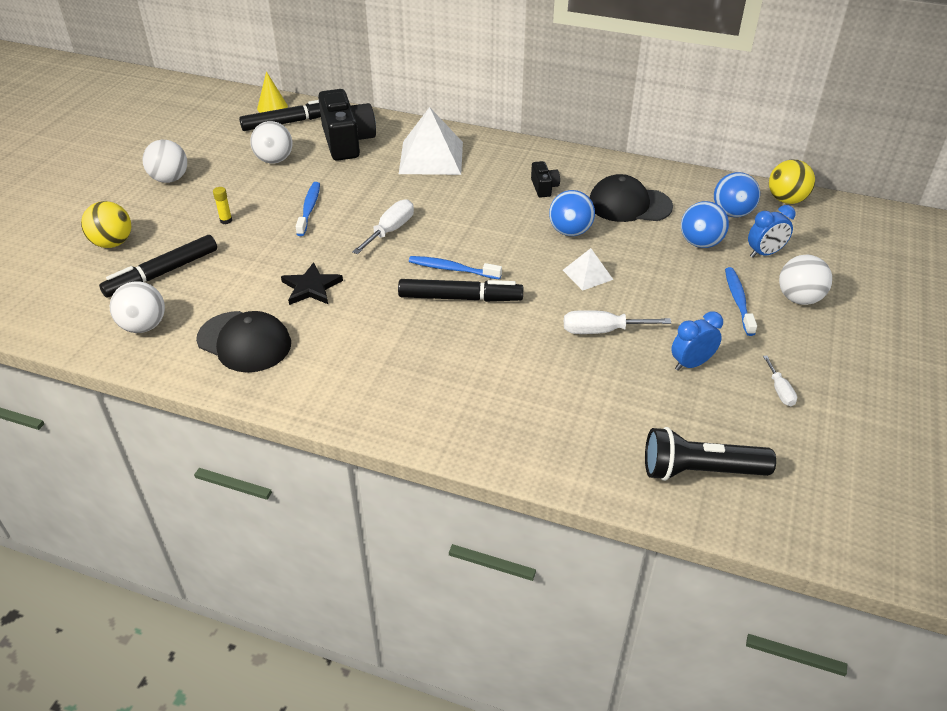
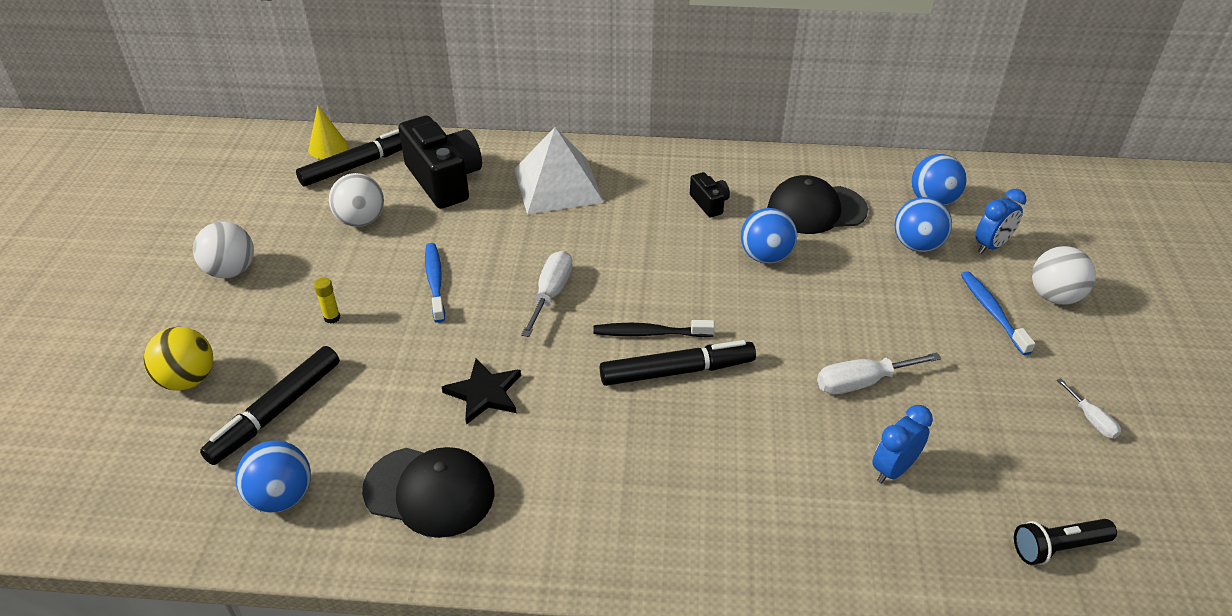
camera: 15 degrees left, 0 degrees up
white ball [110,281,165,333] -> blue ball [235,441,311,513]
blue toothbrush [409,256,502,280] -> black toothbrush [593,320,715,337]
white pyramid [563,248,613,291] -> none
black flashlight [645,427,776,481] -> black flashlight [1014,519,1117,565], size x0.66
blue clock [671,311,723,371] -> blue clock moved to [873,405,933,484]
yellow ball [769,160,815,204] -> none

